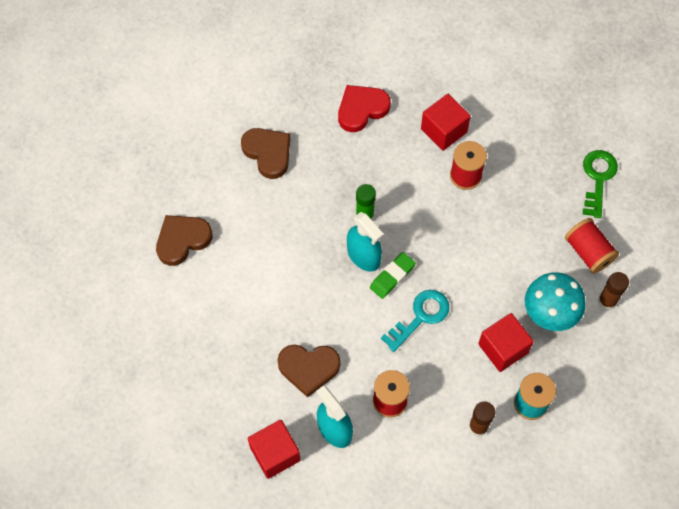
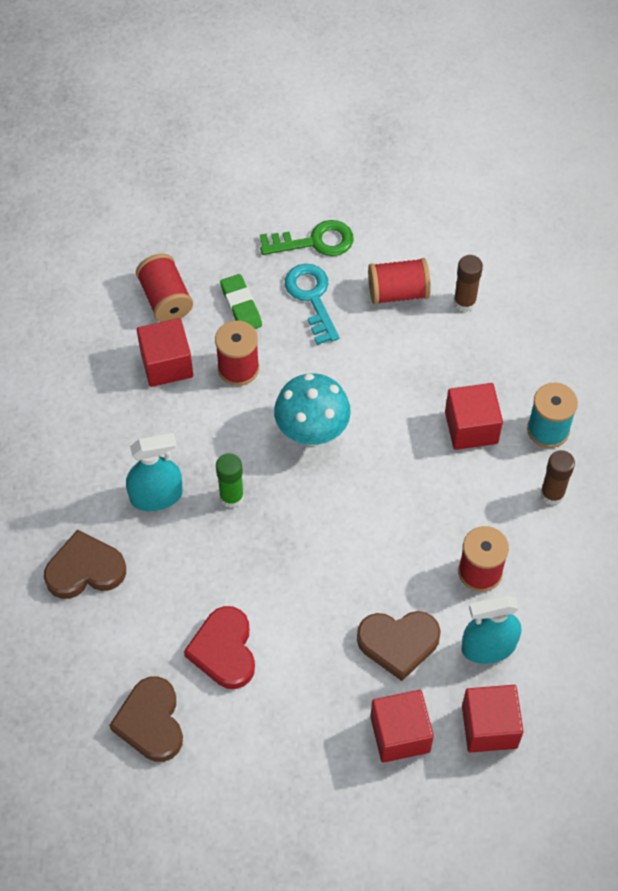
camera: 65 degrees left, 5 degrees down
brown heart [277,345,340,397] -> brown heart turned 60 degrees clockwise [357,611,441,681]
red heart [338,85,391,132] -> red heart moved to [184,606,255,689]
turquoise spray bottle [347,212,384,272] -> turquoise spray bottle moved to [126,433,183,511]
green eraser [370,252,416,299] -> green eraser moved to [220,274,262,329]
turquoise key [381,290,449,352] -> turquoise key moved to [285,264,340,345]
turquoise mushroom [525,272,586,331] -> turquoise mushroom moved to [274,373,351,446]
green key [583,150,618,218] -> green key turned 135 degrees clockwise [260,220,354,256]
none -> red spool [136,254,193,322]
none -> red cube [370,690,434,763]

